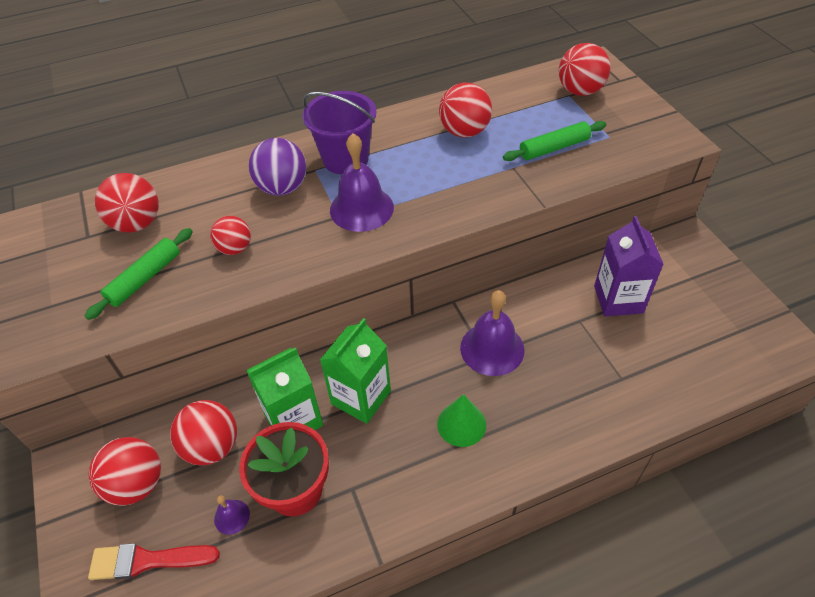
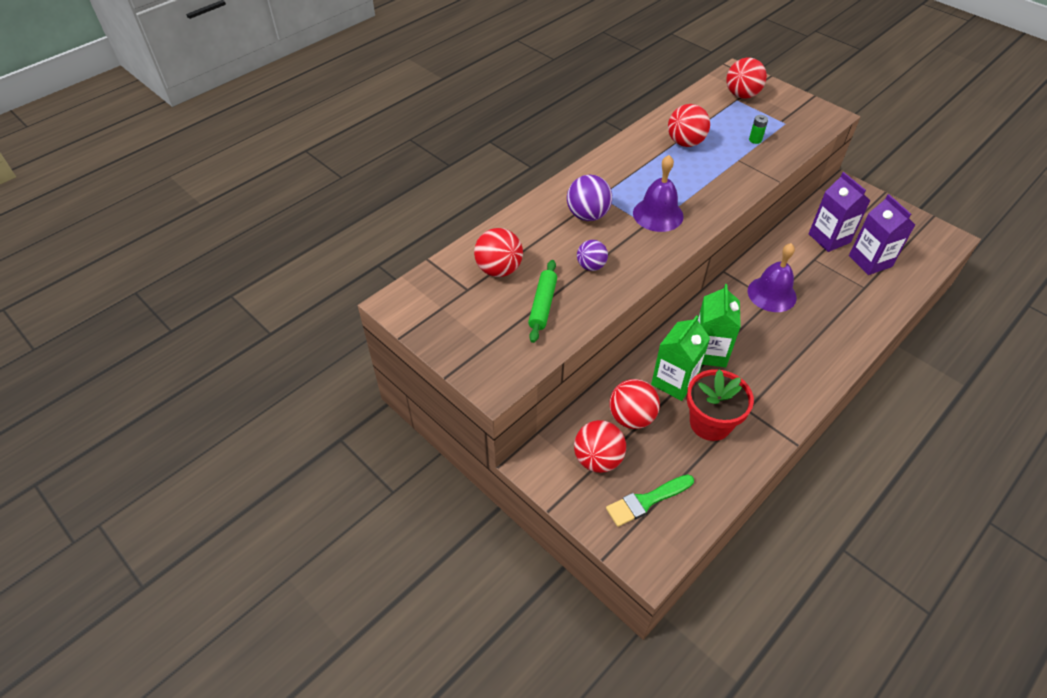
camera: 25 degrees left, 0 degrees up
red brush [88,543,220,580] -> green brush [606,475,694,527]
red ball [210,216,251,255] -> purple ball [577,240,608,271]
purple bell [214,495,250,535] -> none
purple bucket [303,91,377,174] -> none
green cone [437,394,486,447] -> none
green rolling pin [503,121,606,161] -> green battery [749,115,768,144]
none -> purple carton [849,194,915,275]

